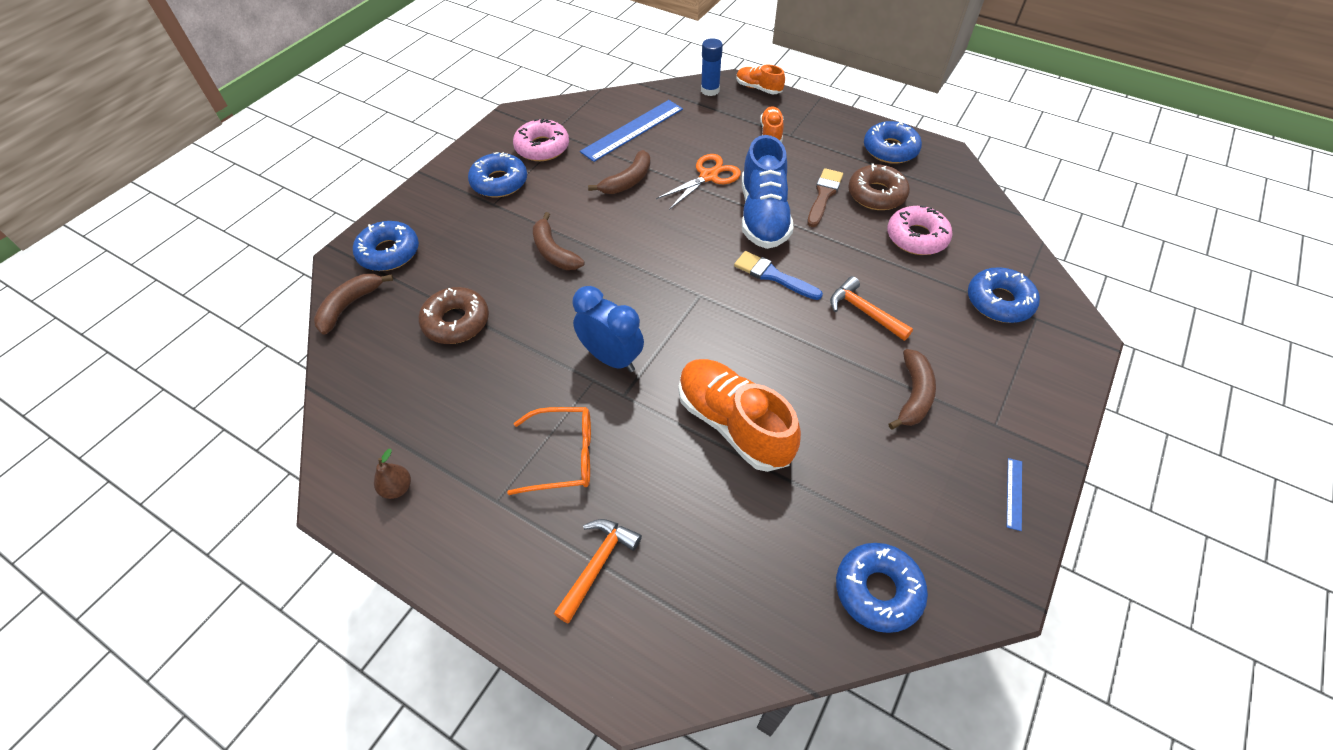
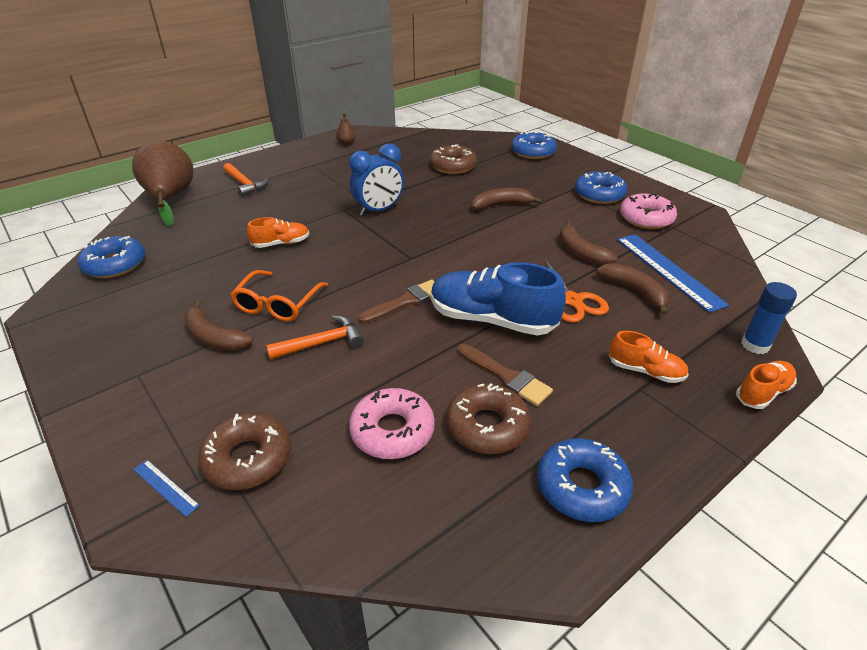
camera: 110 degrees right, 15 degrees down
brown banana [314,273,393,335] -> brown banana moved to [596,263,669,315]
orange glasses [507,407,591,495] -> orange glasses moved to [230,270,328,322]
orange shoe [679,359,801,472] -> orange shoe [247,217,309,248], size x0.52
blue brush [734,251,823,300] -> brown brush [358,280,435,324]
blue donut [968,267,1040,323] -> brown donut [198,413,291,490]
blue ruler [1007,458,1022,531] -> blue ruler moved to [133,460,200,517]
none -> brown pear [132,141,193,227]

